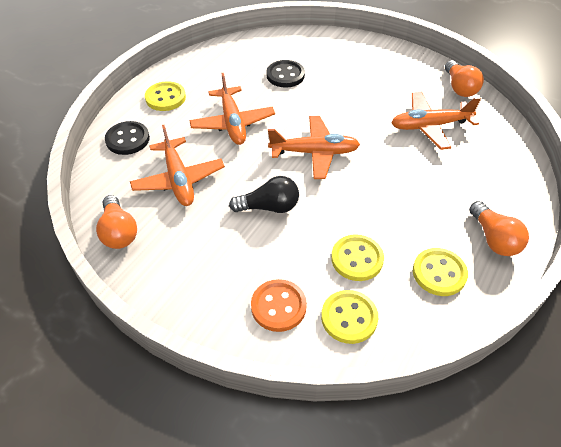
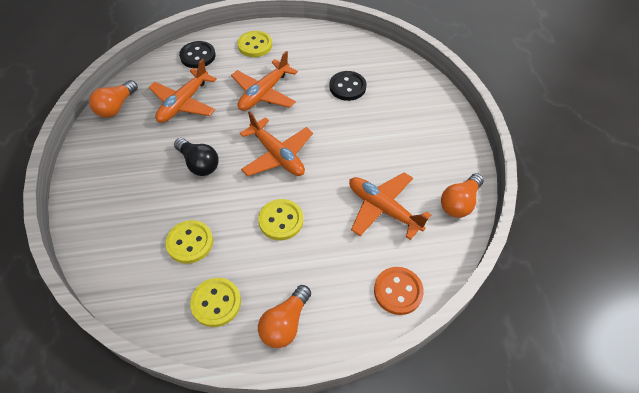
camera: 50 degrees right, 5 degrees up
orange button [251,279,307,332] -> orange button moved to [374,267,424,315]
yellow button [321,290,378,344] -> yellow button moved to [258,199,303,240]

